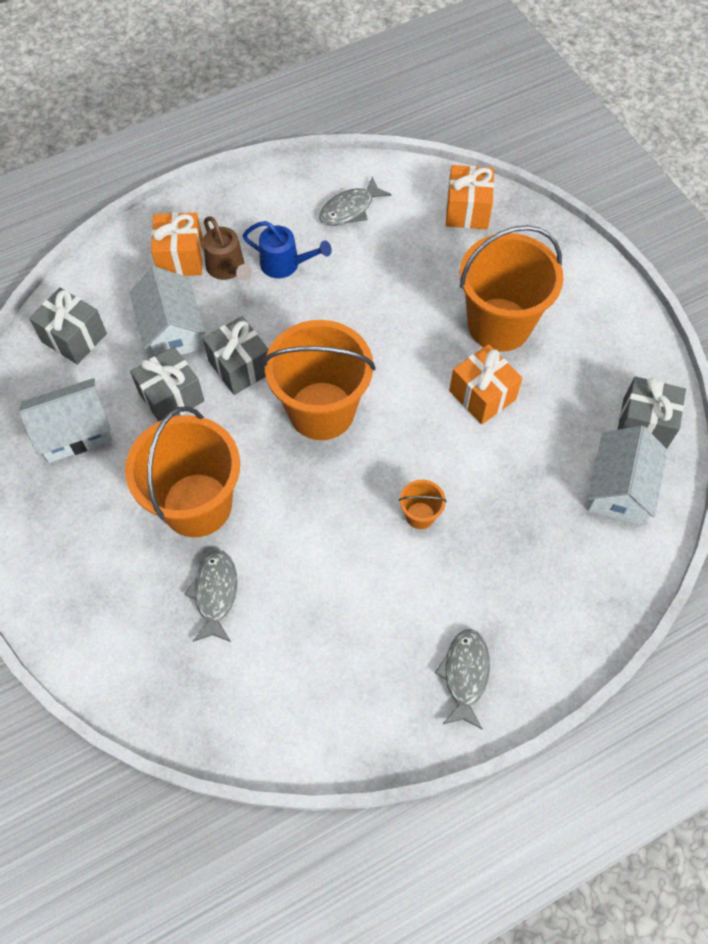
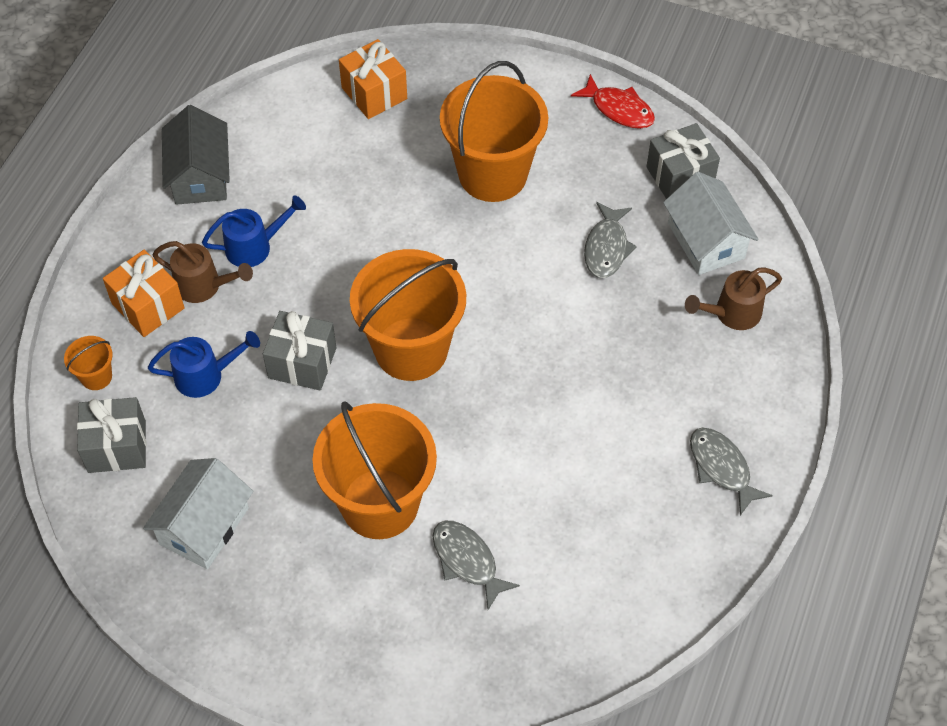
camera: 40 degrees left, 5 degrees down
white house [130,266,205,357] -> blue watering can [148,331,260,398]
grey gift [130,346,205,422] -> none
grey fish [319,176,392,226] -> grey fish moved to [584,202,637,278]
orange bucket [399,480,446,529] -> orange bucket moved to [64,336,113,390]
orange gift [449,344,523,425] -> none
none -> grey house [162,105,230,205]
none -> red fish [571,74,655,129]
none -> brown watering can [685,268,782,330]

